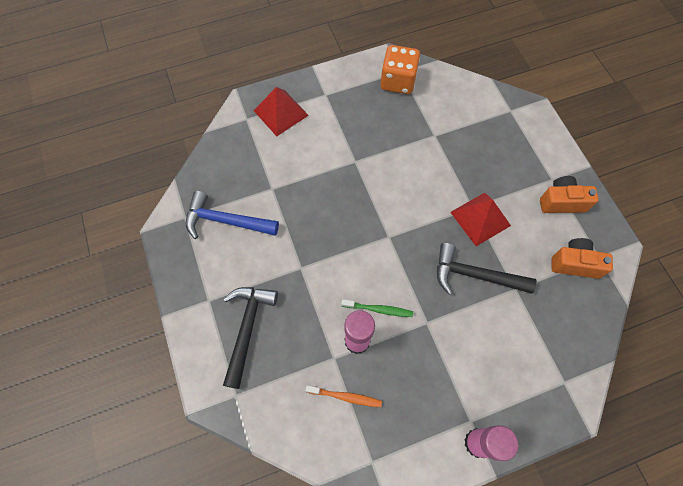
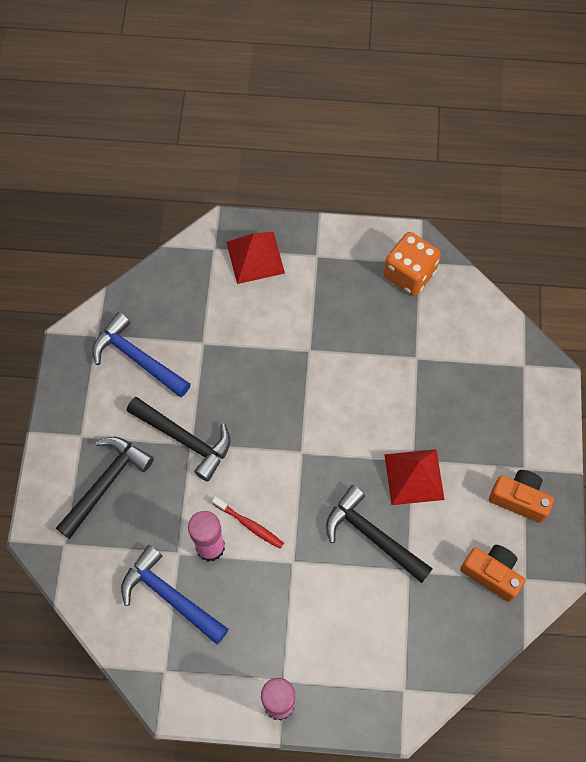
camera: 25 degrees right, 0 degrees up
orange toothbrush [305,385,382,407] -> blue hammer [121,545,229,644]
green toothbrush [341,299,413,317] -> red toothbrush [212,497,284,549]
none -> black hammer [127,397,231,482]

